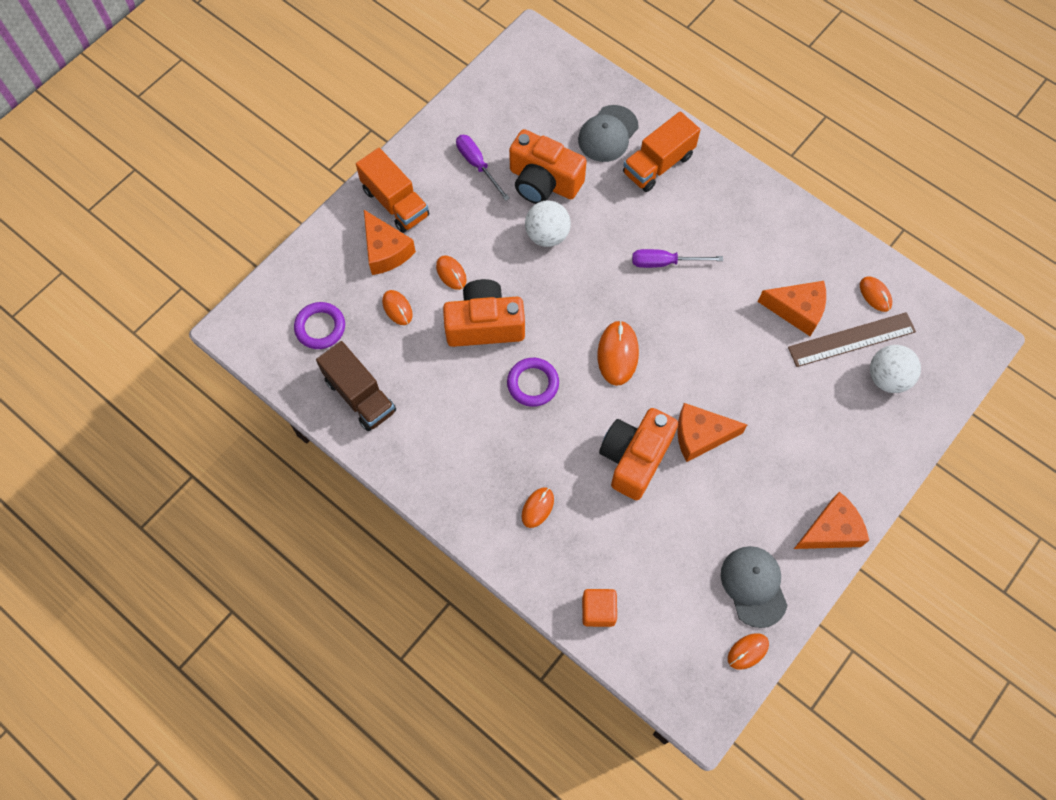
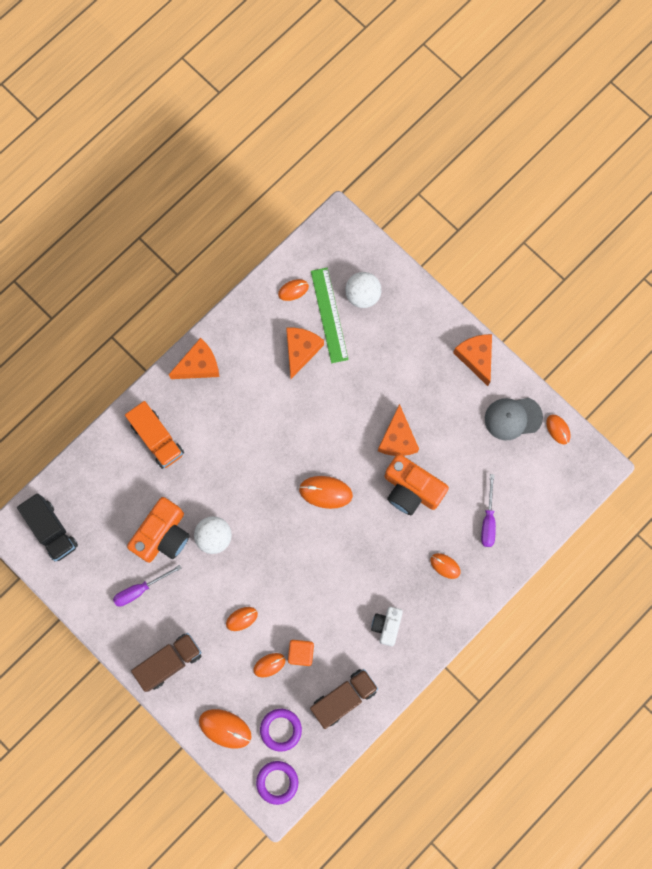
camera: 85 degrees left, 10 degrees up
orange truck [356,148,429,233] -> brown truck [131,633,201,692]
orange cheese [364,210,416,275] -> orange cheese moved to [169,338,219,379]
orange camera [443,279,525,347] -> none
purple ring [507,358,559,407] -> purple ring moved to [256,761,298,805]
grey cap [578,105,638,162] -> none
orange cube [582,589,617,627] -> orange cube moved to [288,640,314,666]
purple screwdriver [632,249,723,268] -> purple screwdriver moved to [481,474,496,547]
brown ruler [788,312,916,367] -> green ruler [311,267,349,363]
none -> black truck [17,493,78,562]
none -> orange mouse [199,709,252,749]
none -> white camera [371,607,403,646]

